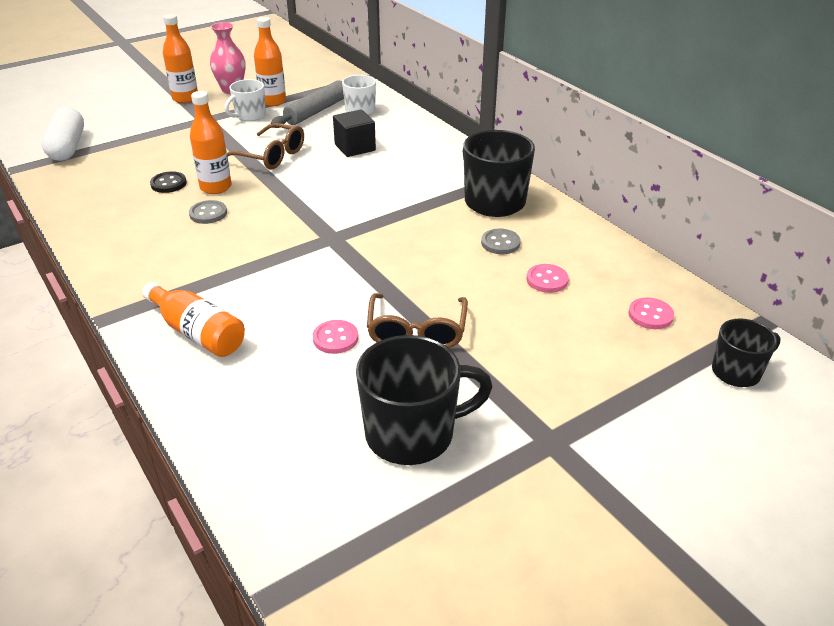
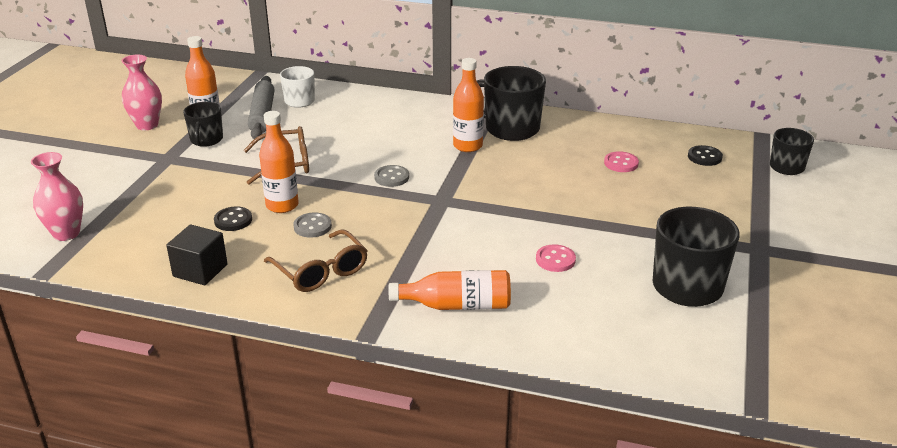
camera: 40 degrees left, 5 degrees down
white capsule [42,107,84,161] -> pink vase [31,152,83,241]
orange bottle [163,14,198,103] -> orange bottle moved to [453,58,484,152]
white mug [225,79,266,121] -> black mug [183,102,223,147]
black cube [333,109,376,157] -> black cube moved to [166,224,228,285]
brown glasses [367,293,468,348] -> brown glasses moved to [264,229,368,292]
grey button [481,229,521,254] -> grey button moved to [374,165,409,187]
pink button [628,297,674,329] -> black button [688,145,723,166]

